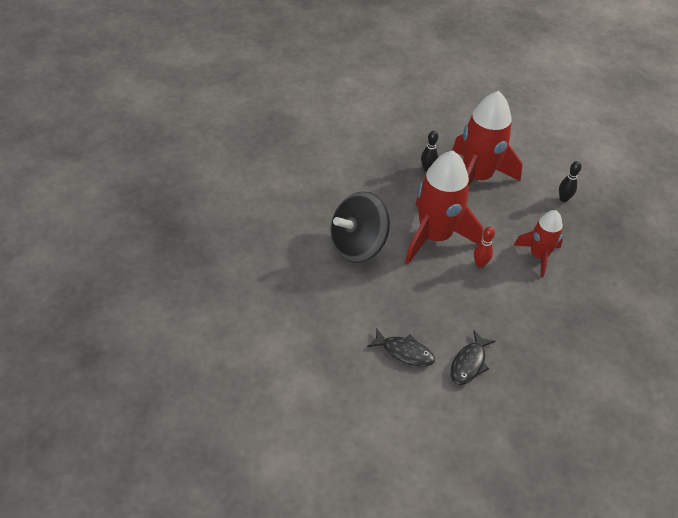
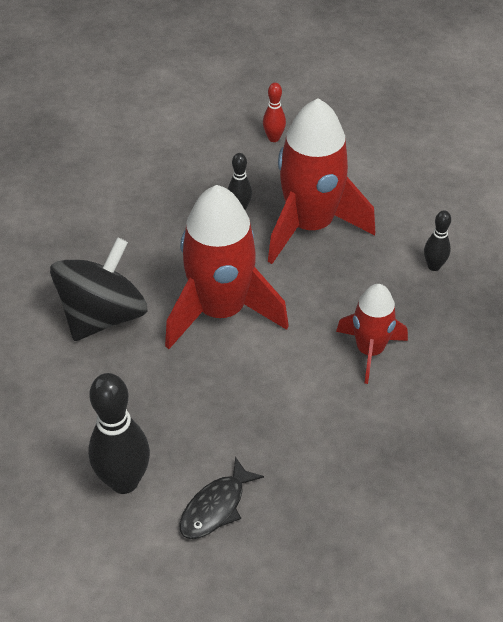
camera: 10 degrees right, 0 degrees up
black spinning top [330,192,390,263] -> black spinning top turned 150 degrees clockwise [50,237,148,341]
black fish [367,329,435,366] -> black bowling pin [88,373,150,494]
red bowling pin [474,226,495,268] -> red bowling pin moved to [263,83,286,142]

